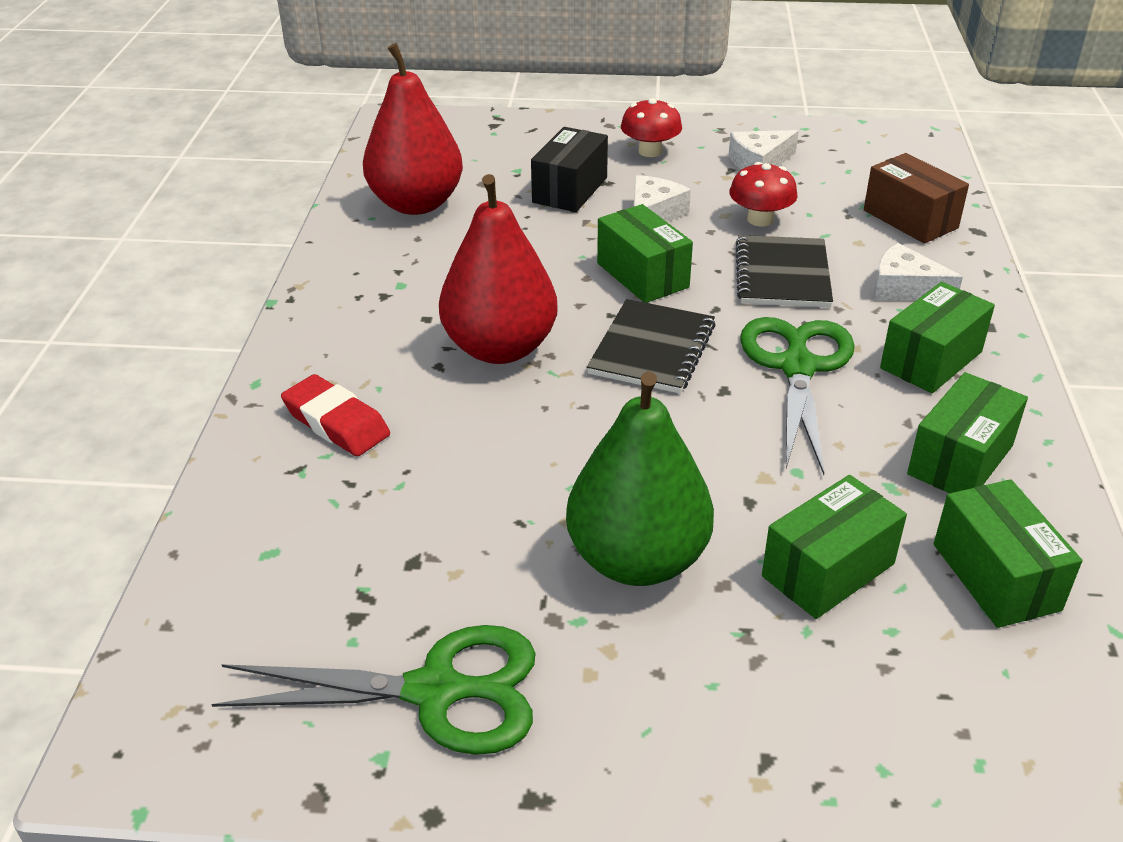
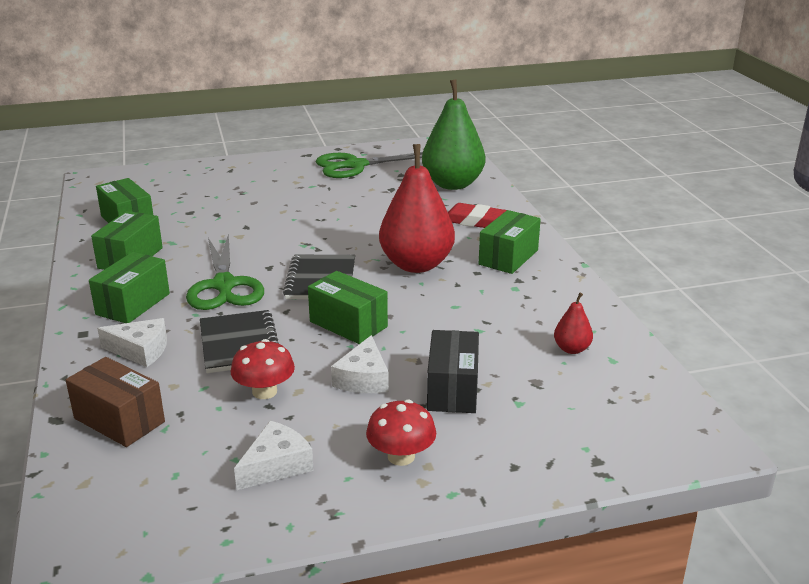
camera: 160 degrees right, 10 degrees down
red pear [363,43,463,215] -> red pear [554,293,593,354], size x0.44
green pear [566,371,714,586] -> green pear moved to [422,80,485,190]
green box [762,475,907,619] -> green box moved to [479,210,541,274]

